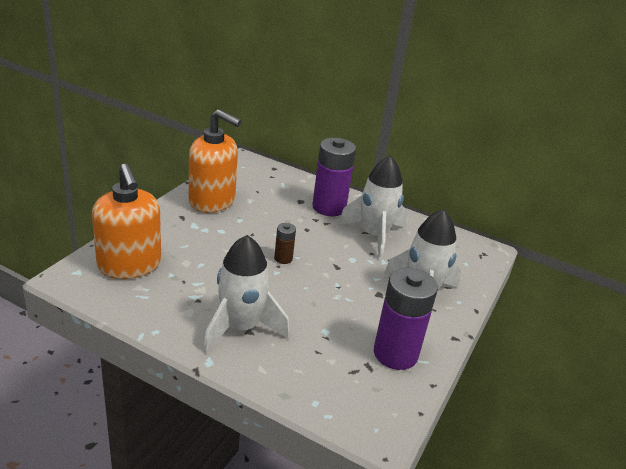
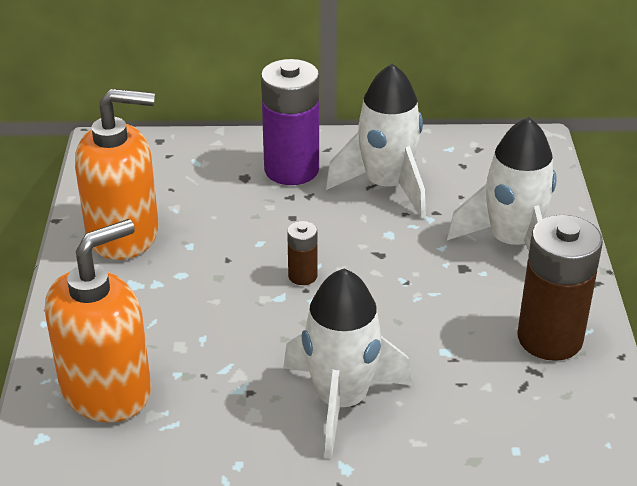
camera: 25 degrees left, 5 degrees up
orange soap dispenser [92,164,161,279] -> orange soap dispenser turned 75 degrees counterclockwise [45,219,151,422]
purple battery [374,268,438,370] -> brown battery [518,215,603,361]

